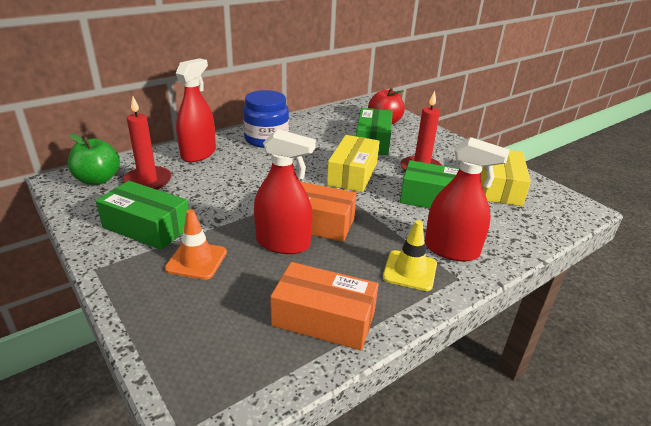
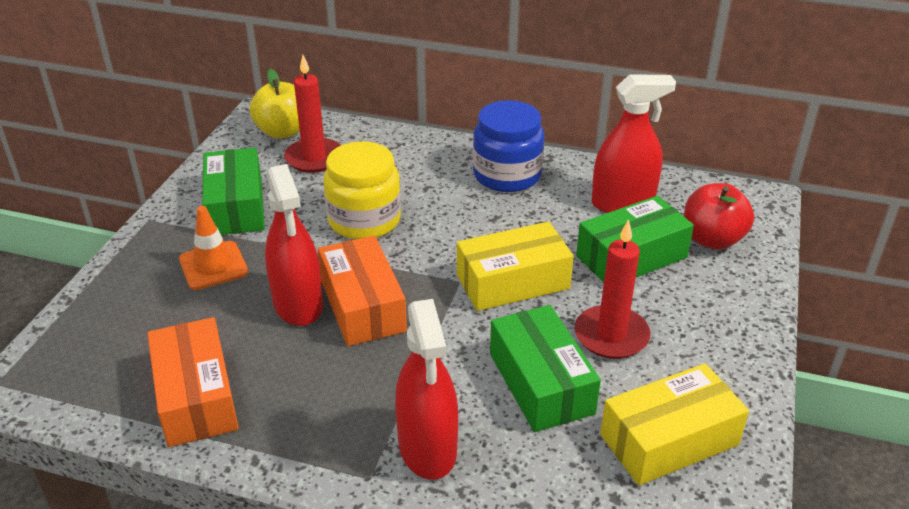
camera: 55 degrees right, 5 degrees up
green apple [68,133,120,185] -> yellow apple [250,69,300,139]
red spray bottle [176,58,216,162] -> red spray bottle moved to [592,74,676,213]
yellow traffic cone [383,220,437,291] -> none
none -> yellow jar [323,141,401,239]

